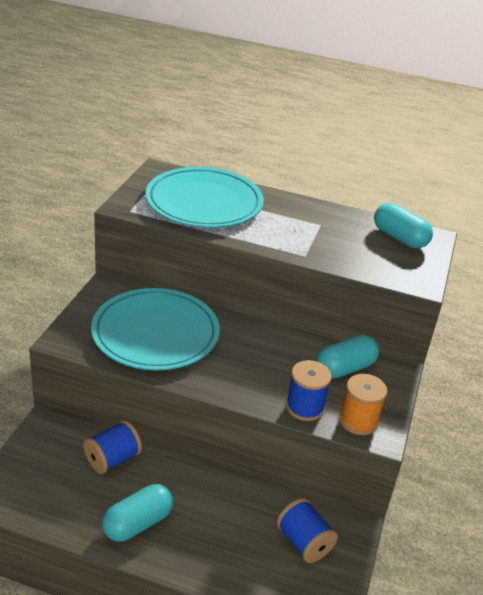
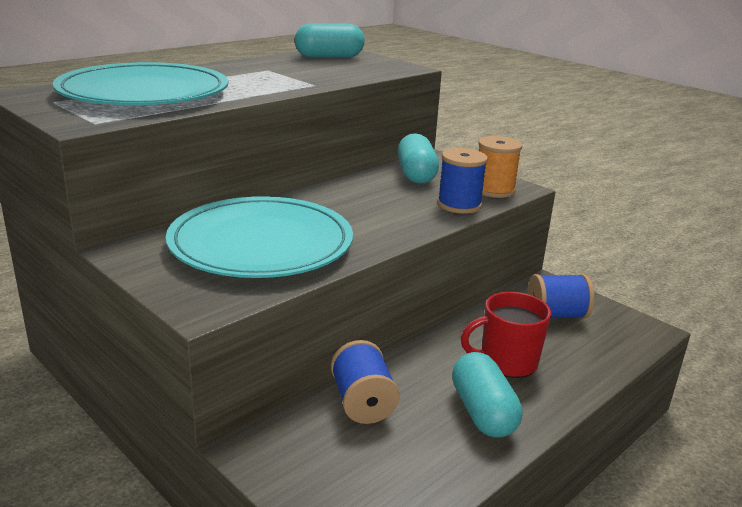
camera: 60 degrees left, 10 degrees down
none -> red mug [461,292,551,378]

